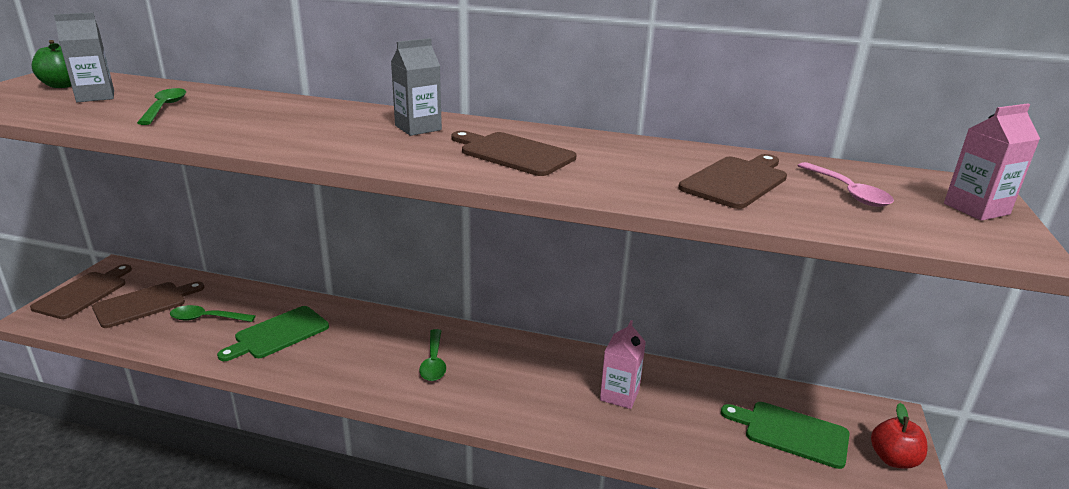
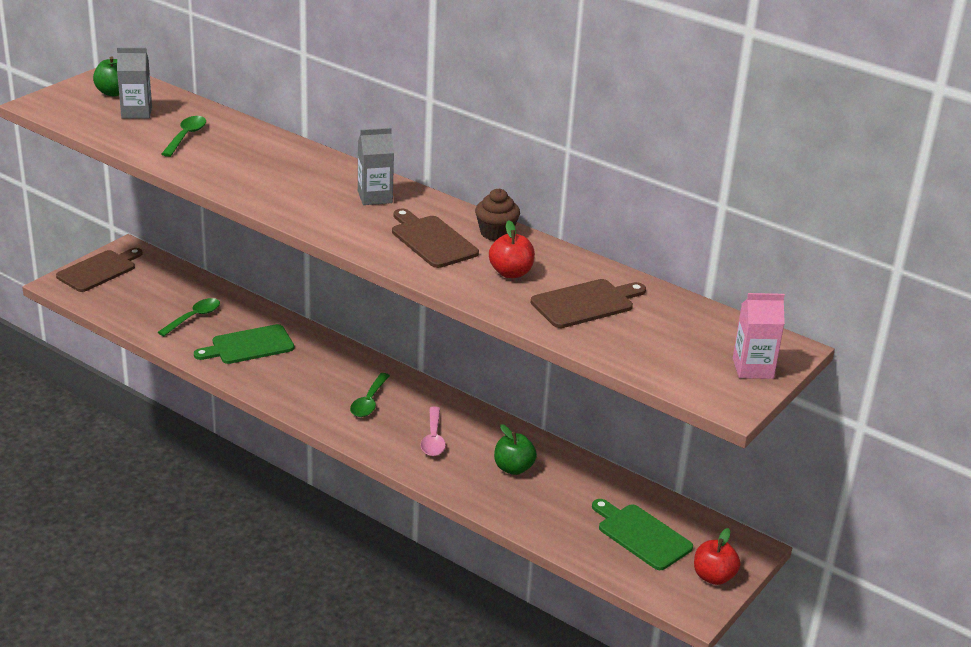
camera: 20 degrees right, 5 degrees up
brown cutting board [92,282,205,328] -> none
green spoon [170,305,256,322] -> green spoon turned 105 degrees clockwise [158,298,220,336]
pink carton [600,320,646,409] -> green apple [494,424,537,475]
pink spoon [797,162,894,207] -> pink spoon moved to [421,406,446,456]
none -> brown cupcake [475,189,520,241]
none -> red apple [489,220,535,278]

